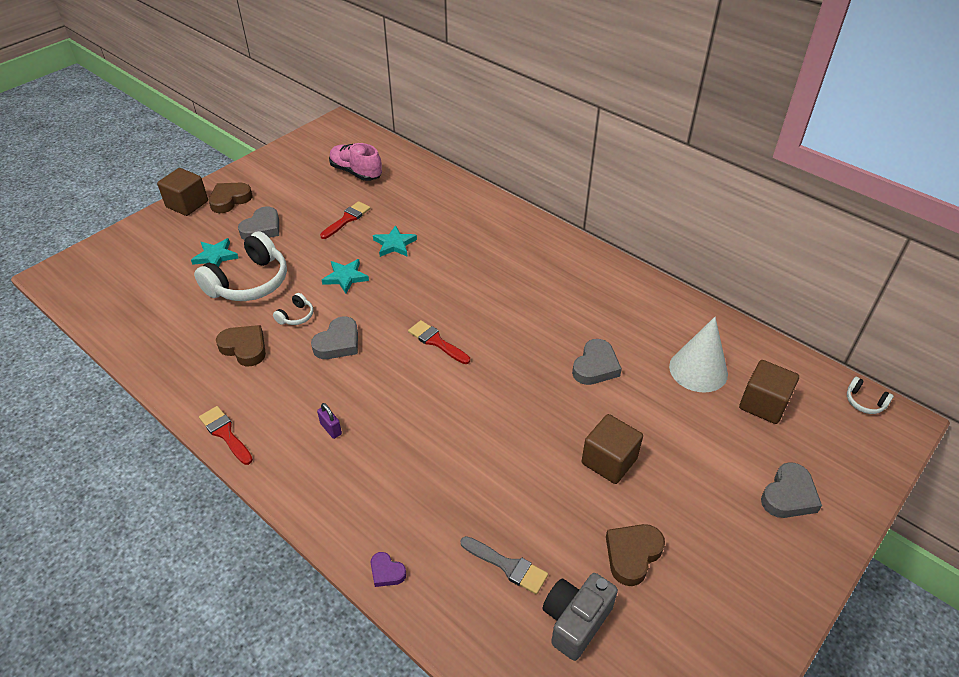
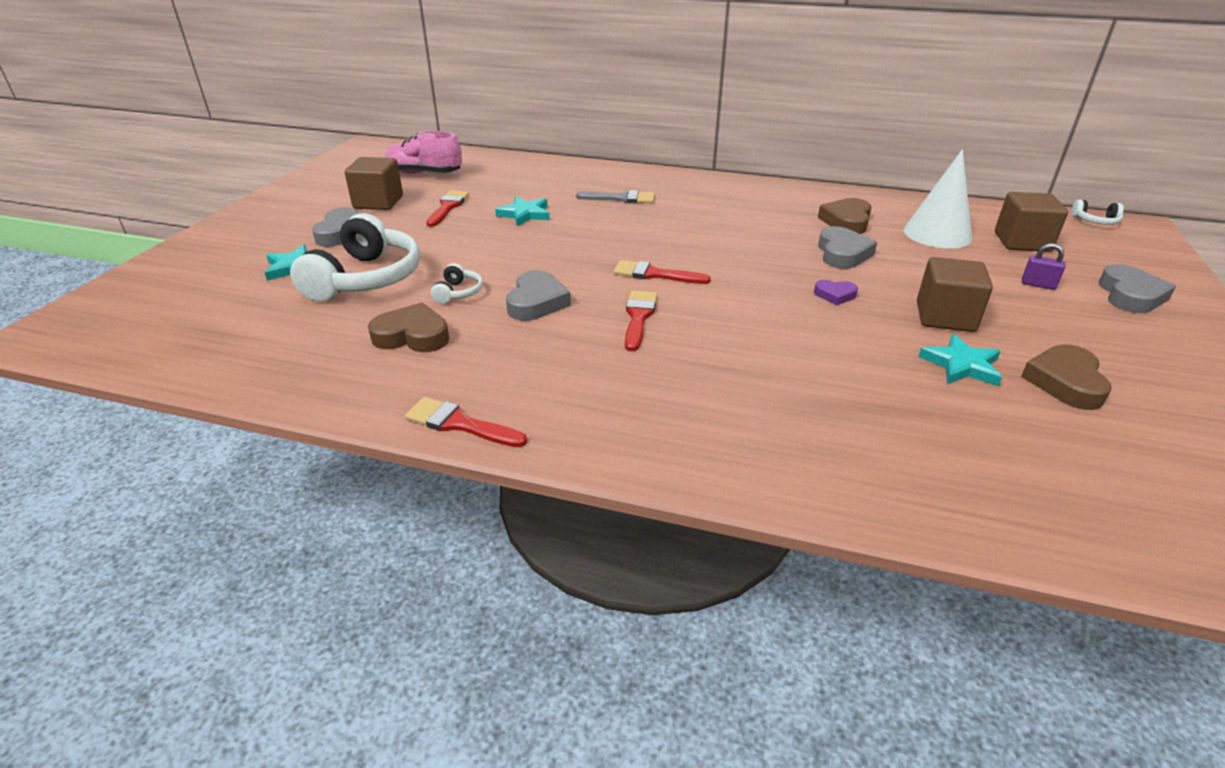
camera: 25 degrees left, 10 degrees down
brown cube [157,168,208,216] -> brown cube moved to [345,157,403,210]
brown heart [209,183,252,213] -> brown heart moved to [818,198,871,234]
purple padlock [317,403,342,439] -> purple padlock moved to [1022,243,1065,290]
turquoise star [322,259,369,294] -> turquoise star moved to [919,334,1002,386]
purple heart [371,552,406,587] -> purple heart moved to [814,280,858,305]
grey brush [460,536,548,594] -> grey brush moved to [576,190,654,203]
grey camera [543,573,618,661] -> none
none -> red brush [625,291,657,351]

